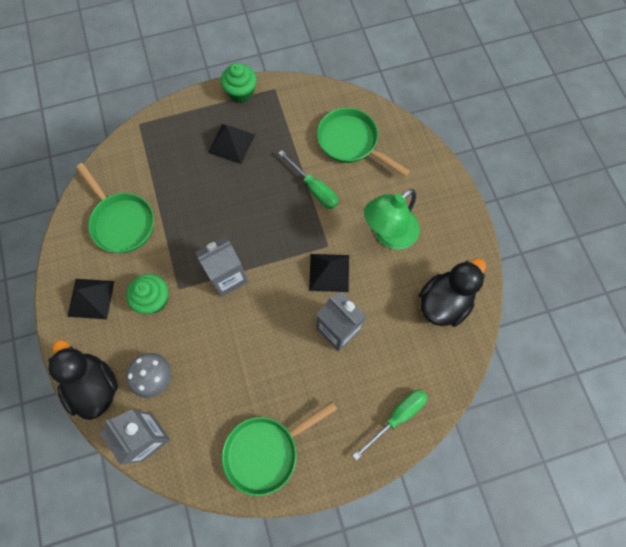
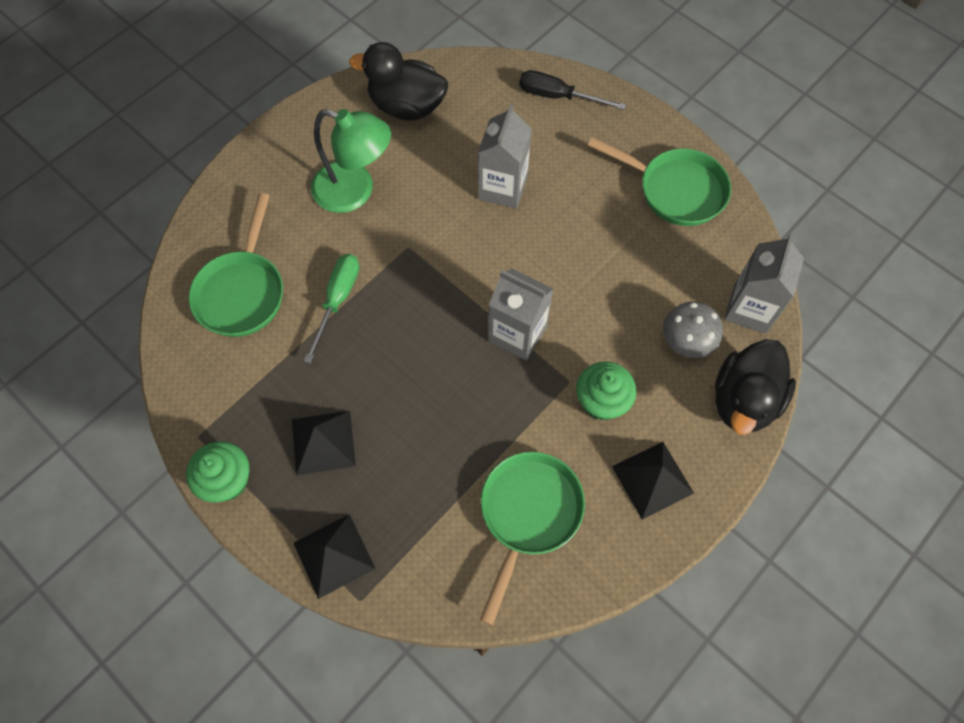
camera: 120 degrees left, 5 degrees down
black pyramid [309,254,349,292] -> black pyramid moved to [294,514,375,599]
green screwdriver [353,389,427,460] -> black screwdriver [519,70,626,110]

